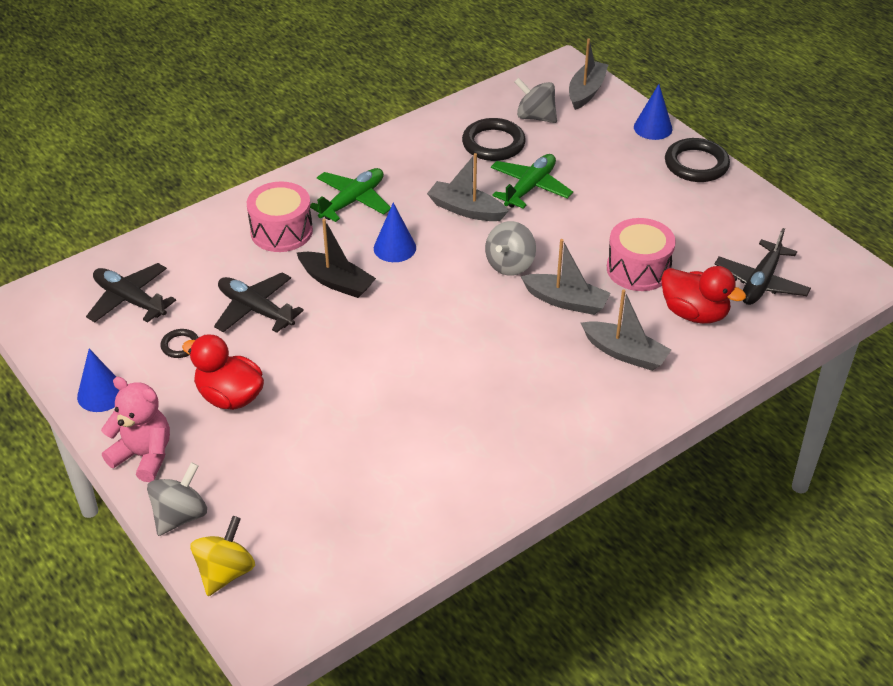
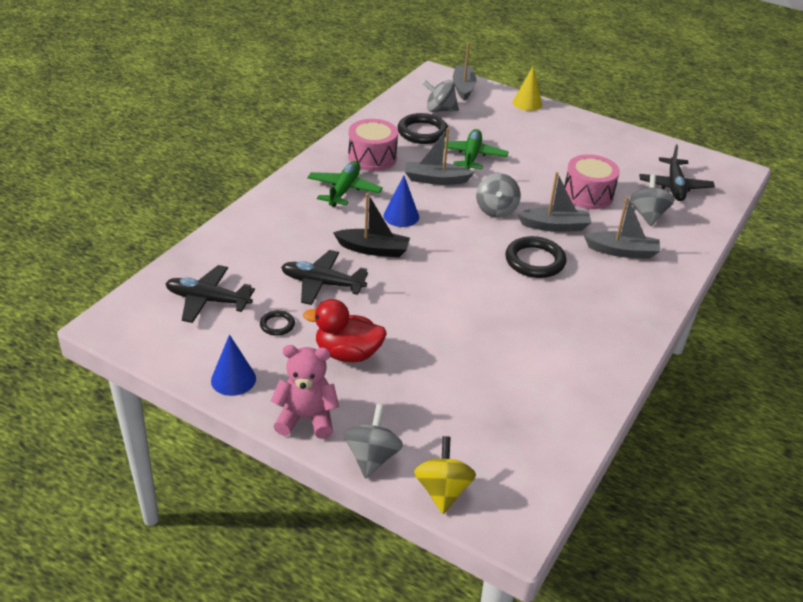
camera: 25 degrees left, 5 degrees down
pink drum [247,181,313,252] -> pink drum moved to [348,119,398,171]
blue cone [634,84,672,140] -> yellow cone [513,67,542,111]
red duck [661,266,746,324] -> grey spinning top [629,175,675,226]
black ring [665,138,730,182] -> black ring moved to [505,236,566,278]

